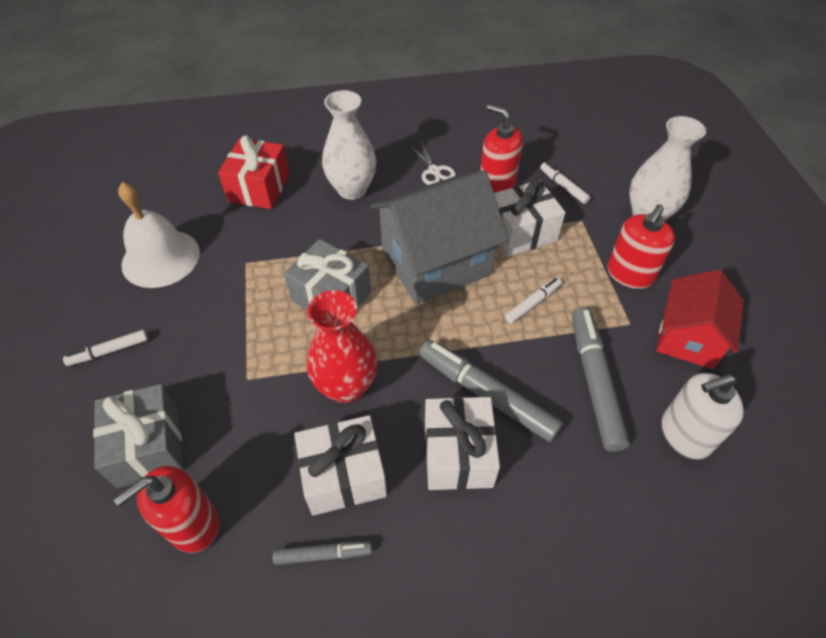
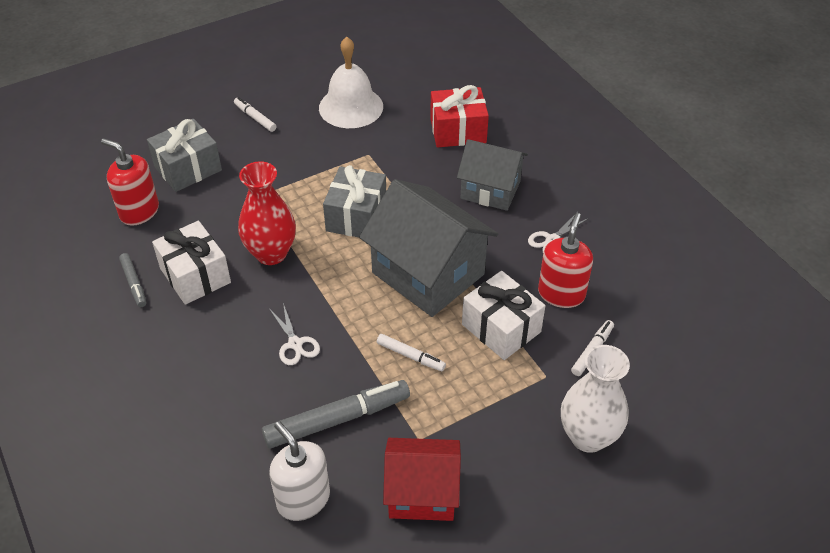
camera: 70 degrees right, 5 degrees down
white vase [322,90,376,200] -> grey house [457,139,528,211]
grey marker [419,340,563,442] -> white scissors [270,303,320,365]
white gift [425,397,500,490] -> none
red soap dispenser [607,204,675,289] -> none

